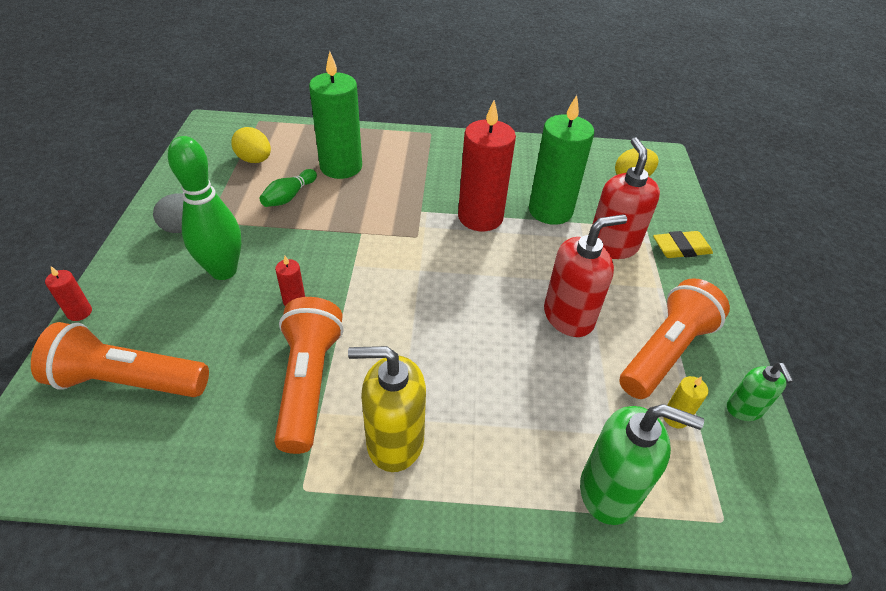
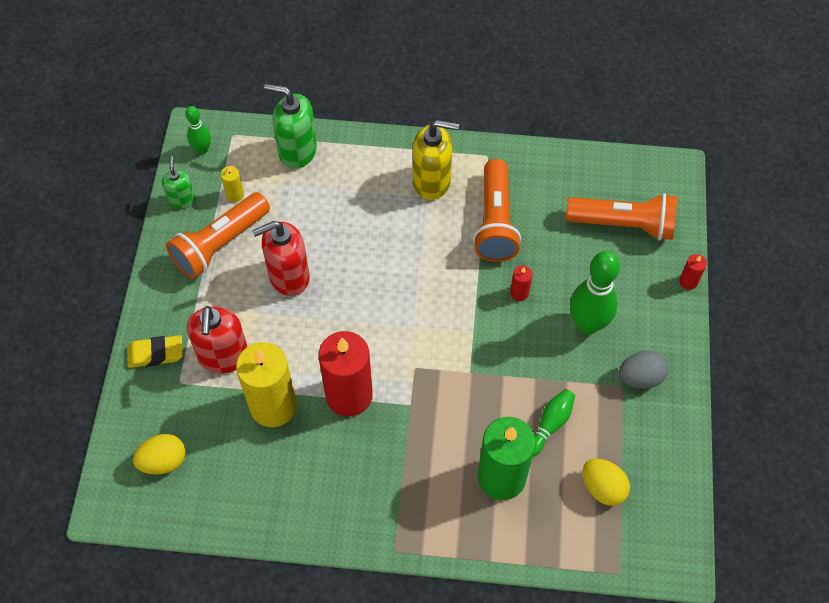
camera: 175 degrees left, 15 degrees up
green candle [529,95,594,225] -> yellow candle [236,342,297,427]
none -> green bowling pin [185,106,211,154]

